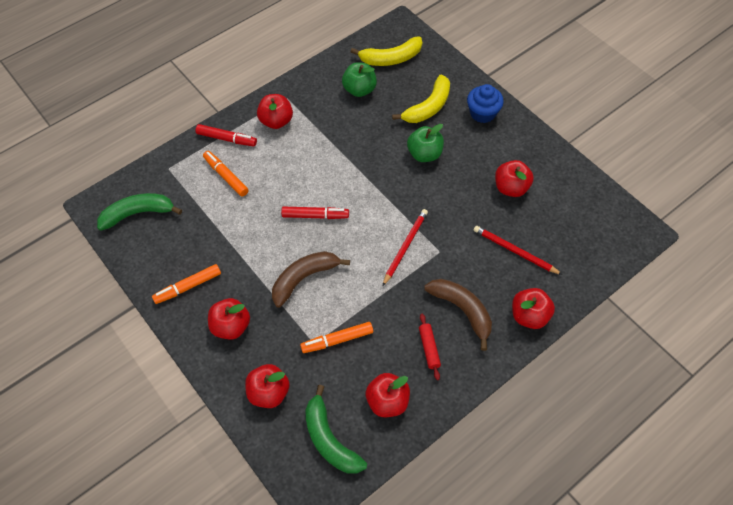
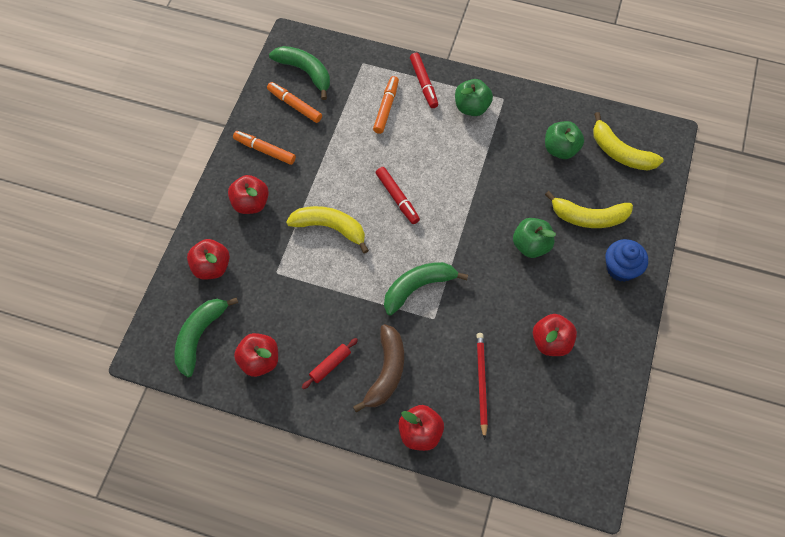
camera: 55 degrees right, 5 degrees up
red apple [257,94,293,129] -> green apple [455,79,493,116]
brown banana [272,251,350,307] -> yellow banana [286,206,369,254]
orange marker [300,322,373,353] -> orange marker moved to [267,82,322,123]
red pencil [383,209,428,286] -> green banana [384,262,468,315]

